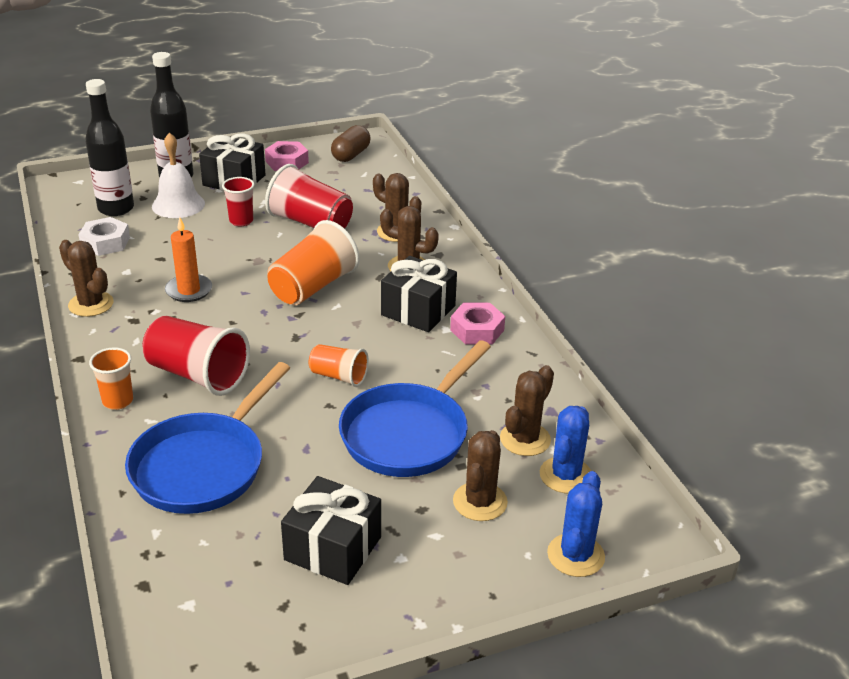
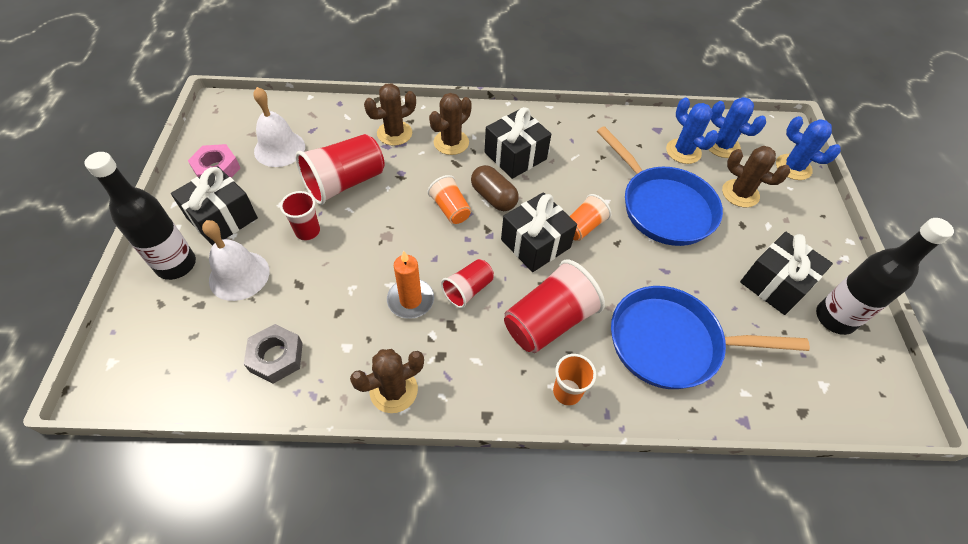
camera: 70 degrees left, 20 degrees up
white nut [78,217,130,256] -> grey nut [244,324,303,384]
black bottle [85,79,134,216] -> black bottle moved to [816,218,954,335]
blue pan [125,362,290,514] -> blue pan turned 135 degrees clockwise [611,286,810,389]
orange cup [267,220,360,305] -> orange cup [428,175,471,224], size x0.57
brown capsule [331,125,370,162] -> brown capsule moved to [471,165,519,211]
pink nut [450,303,505,344] -> none
brown cactus [500,365,554,456] -> blue cactus [666,98,718,164]
none -> white bell [253,87,305,167]
none -> red cup [441,259,494,308]
none -> black gift [501,192,577,272]

